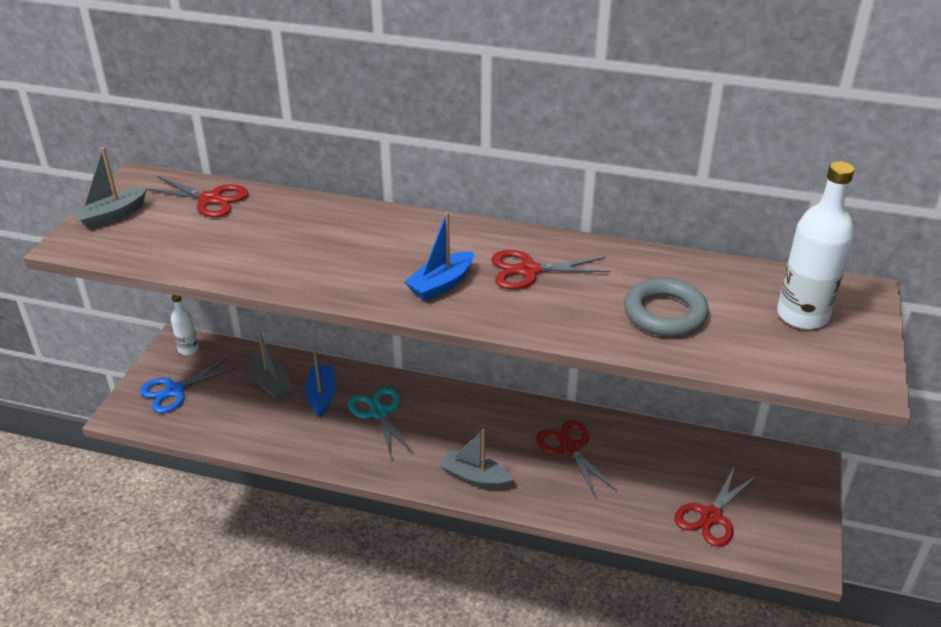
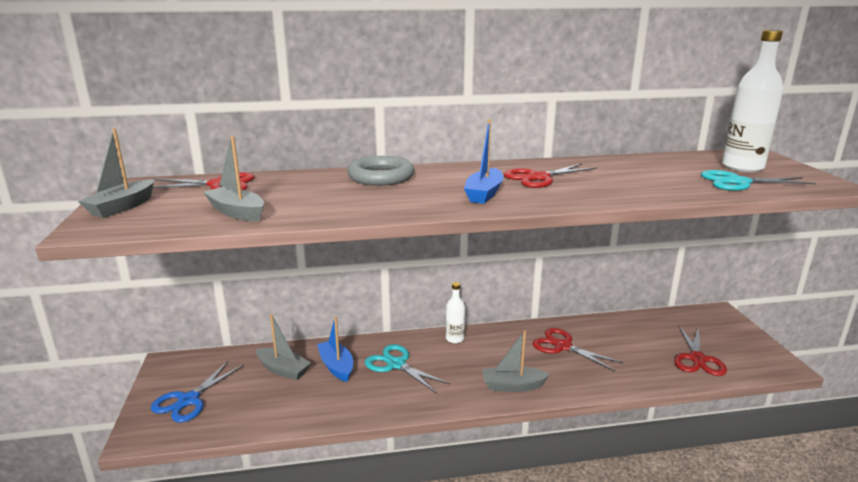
camera: 25 degrees left, 15 degrees down
white bottle [171,295,199,355] -> white bottle moved to [446,282,465,343]
grey ring [624,278,709,337] -> grey ring moved to [347,156,415,186]
none -> grey boat [203,136,264,222]
none -> turquoise scissors [701,170,816,191]

